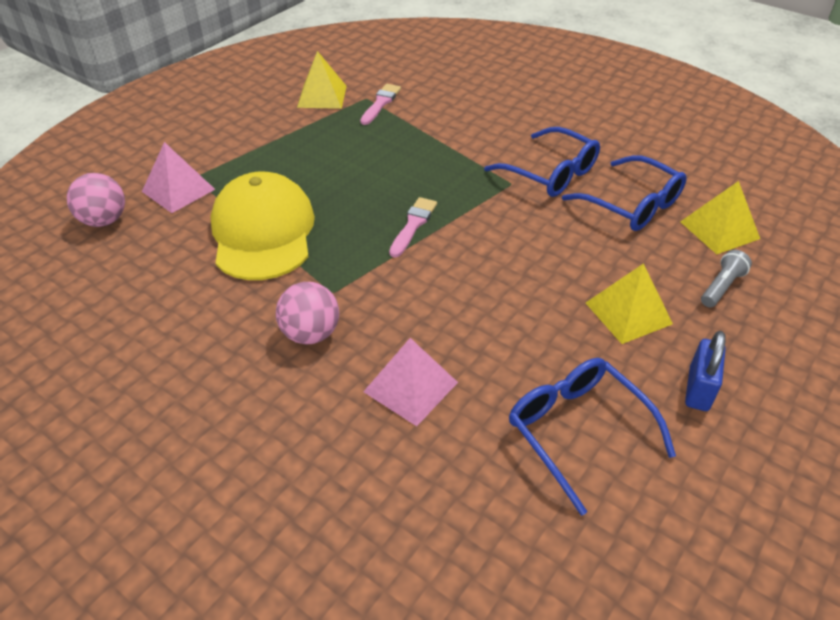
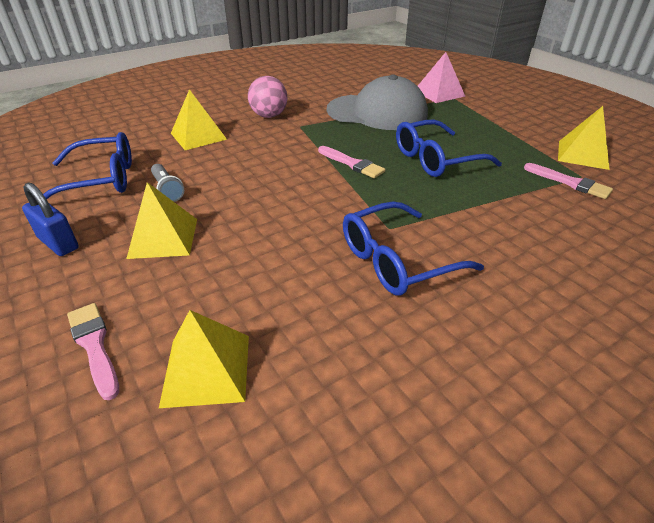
camera: 110 degrees right, 5 degrees down
pink ball [67,173,125,227] -> none
yellow cap [210,172,315,280] -> grey cap [327,75,428,130]
pink pyramid [363,338,458,426] -> yellow pyramid [171,89,227,150]
blue glasses [562,155,687,231] -> blue glasses moved to [396,120,502,177]
grey flashlight [701,250,752,307] -> grey flashlight moved to [151,164,184,202]
none -> pink brush [67,303,119,400]

